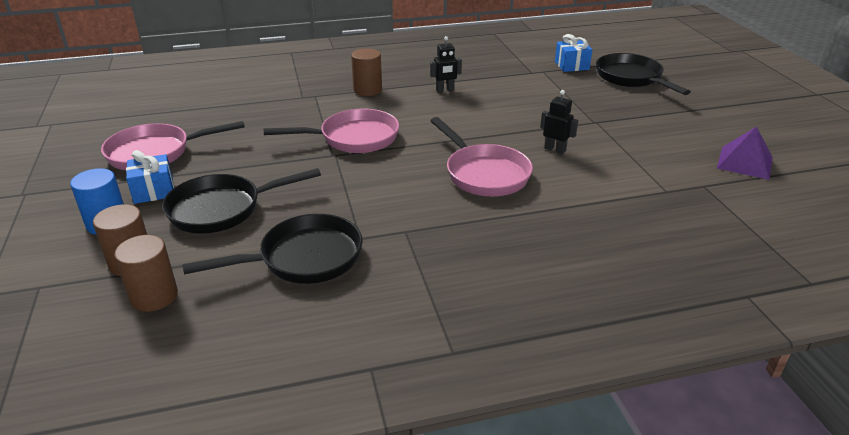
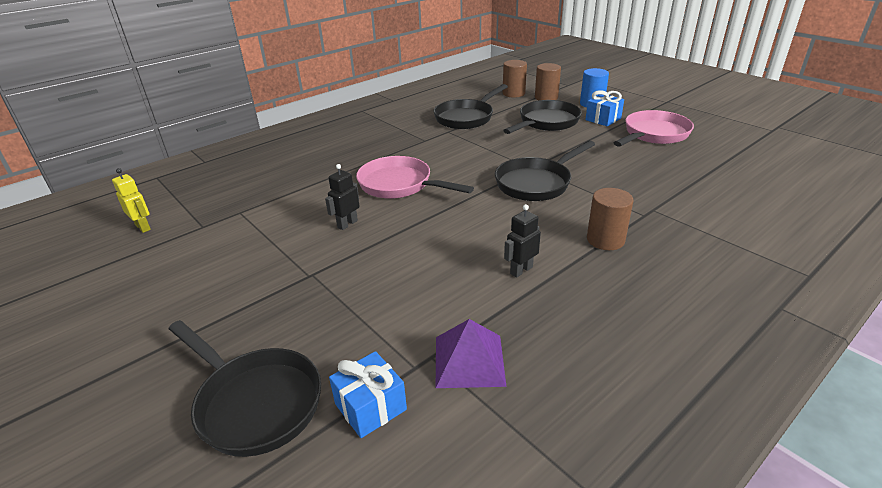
camera: 155 degrees right, 0 degrees up
pink pan [263,109,399,153] -> black pan [495,140,595,201]
black robot [540,90,578,154] -> black robot turned 120 degrees clockwise [325,164,360,230]
purple pyramid [717,126,773,180] -> purple pyramid moved to [436,319,507,388]
none -> yellow robot [112,168,151,233]

